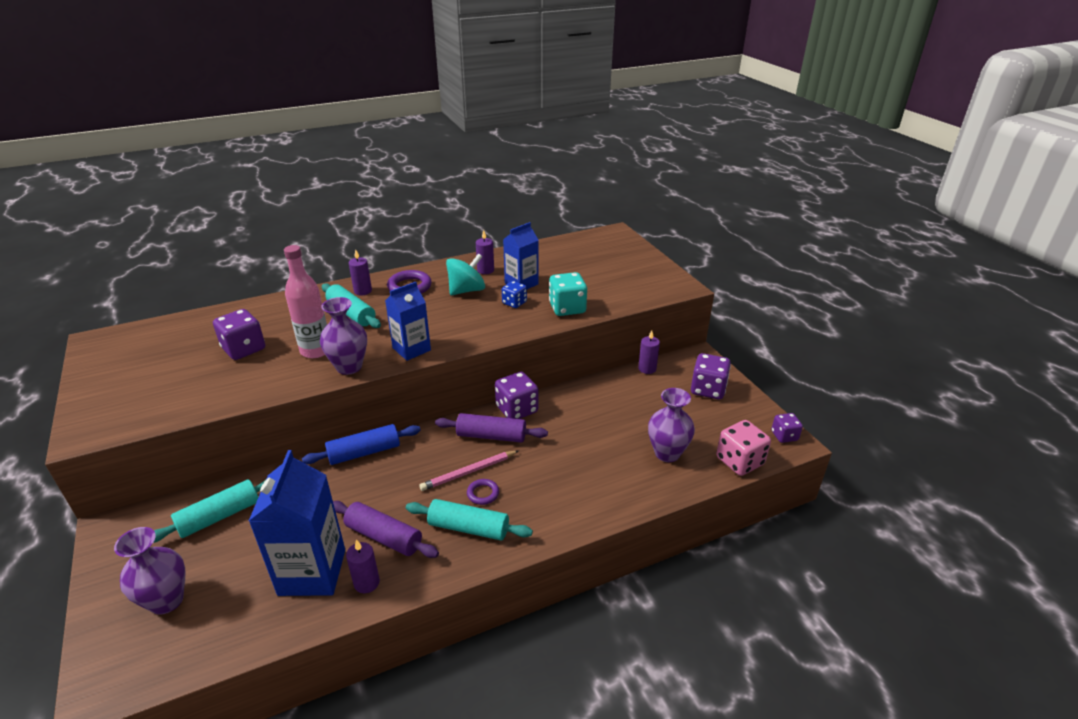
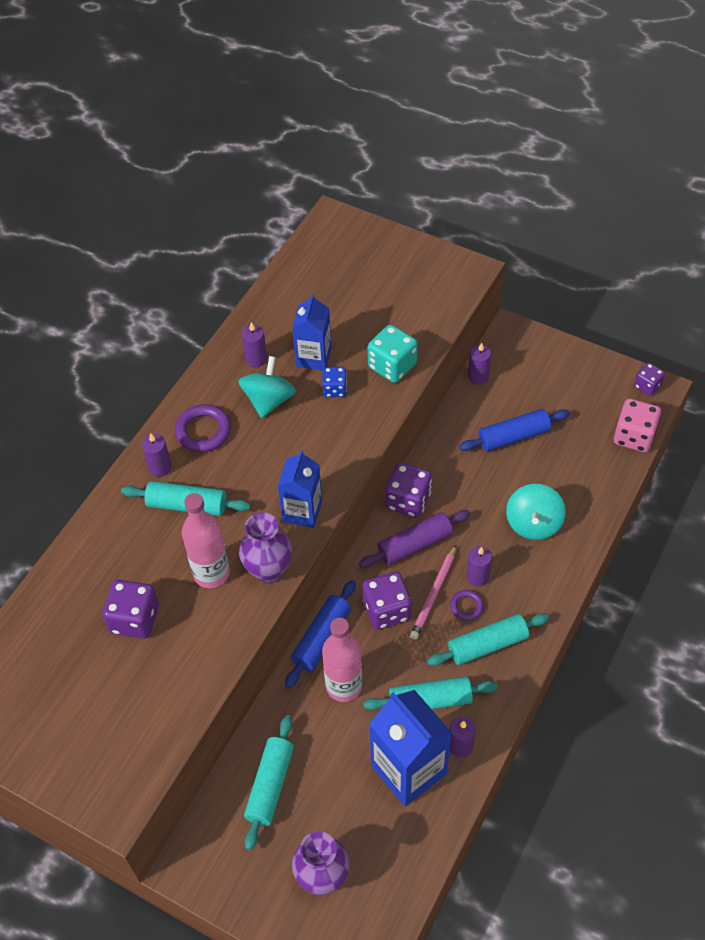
camera: 35 degrees left, 20 degrees up
purple rolling pin [333,501,439,558] -> turquoise rolling pin [363,676,498,710]
purple vase [648,388,695,462] -> none
purple dice [691,353,731,399] -> purple dice moved to [363,571,412,629]
none -> pink bottle [322,618,362,702]
none -> blue rolling pin [459,409,570,451]
none -> purple candle [466,546,492,587]
none -> turquoise spinning top [506,484,566,540]

